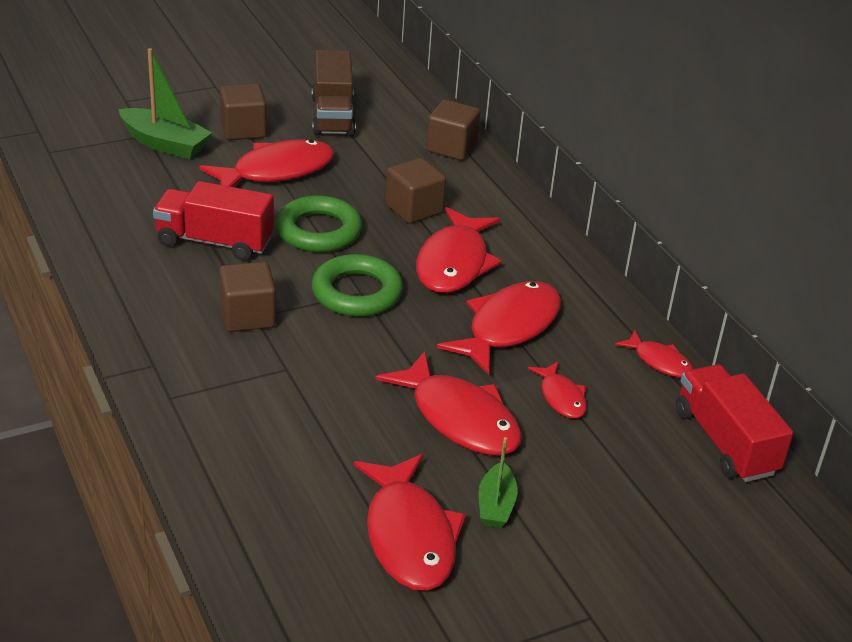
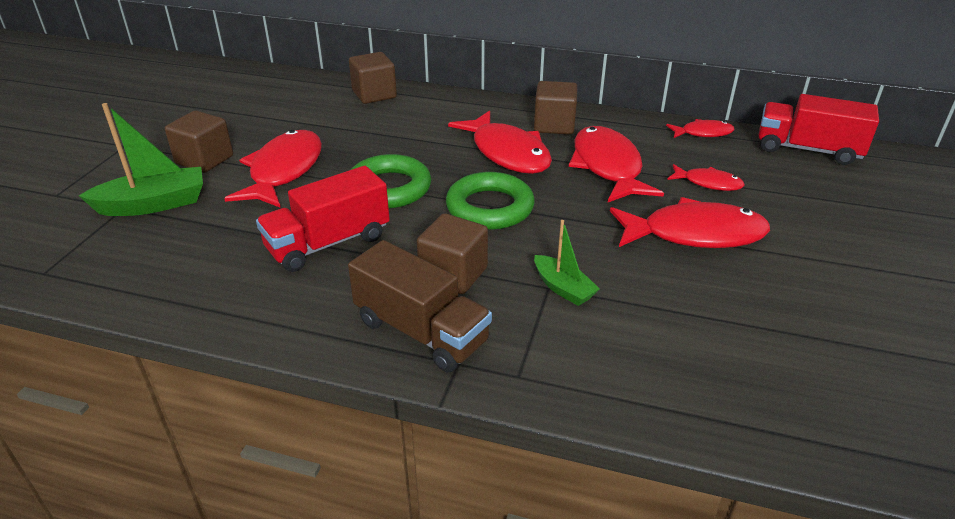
camera: 45 degrees left, 0 degrees up
brown truck [312,50,356,136] -> brown truck moved to [348,240,492,372]
red fish [354,454,466,591] -> none
brown cube [385,158,446,224] -> brown cube moved to [534,81,578,135]
green boat [478,437,518,528] -> green boat moved to [534,220,600,306]

